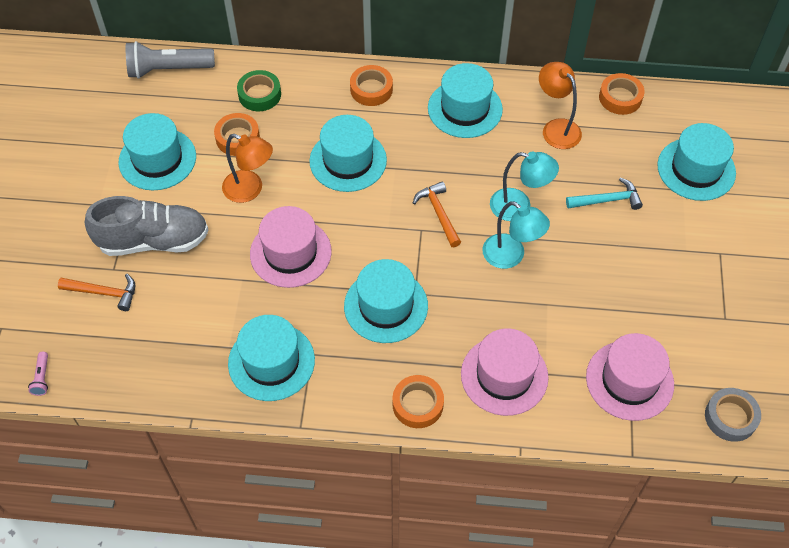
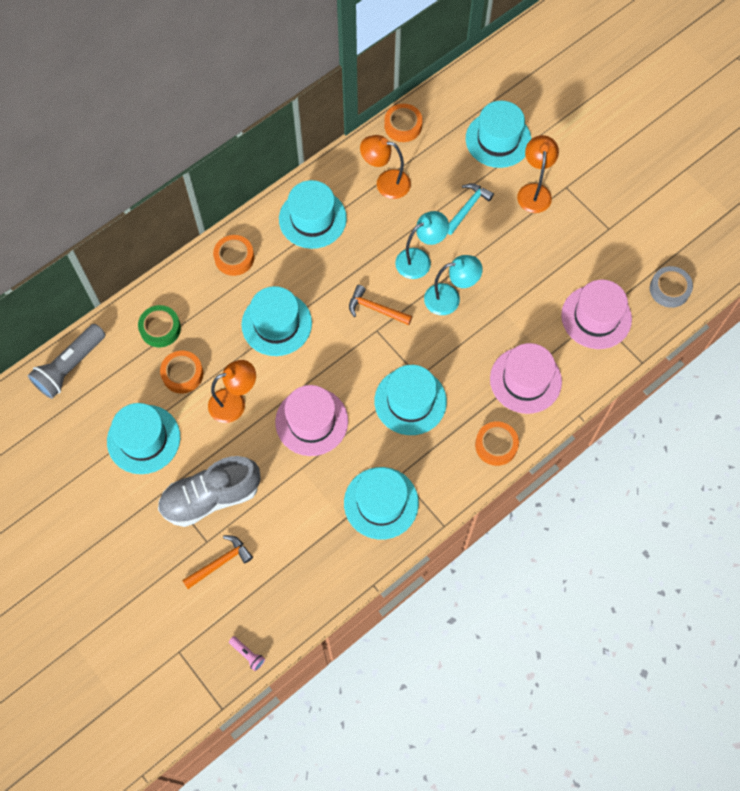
camera: 45 degrees left, 10 degrees up
grey shoe [85,196,209,256] -> grey shoe turned 150 degrees counterclockwise [158,456,261,527]
none -> orange lamp [517,135,559,213]

